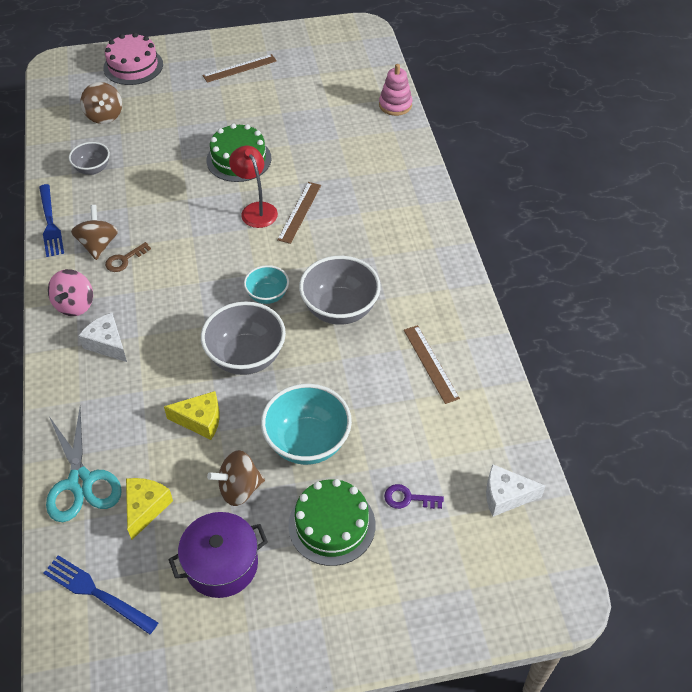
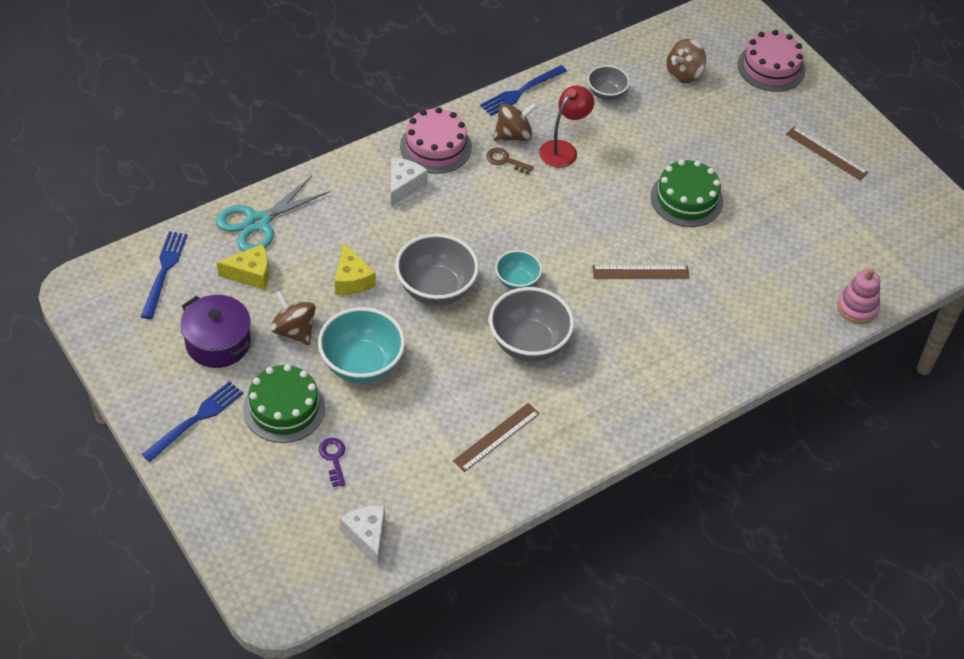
camera: 65 degrees right, 0 degrees up
pink spinning top [48,269,93,316] -> pink cake [400,107,472,174]
red lamp [229,146,278,228] -> red lamp moved to [539,86,595,168]
none -> blue fork [142,381,243,462]

